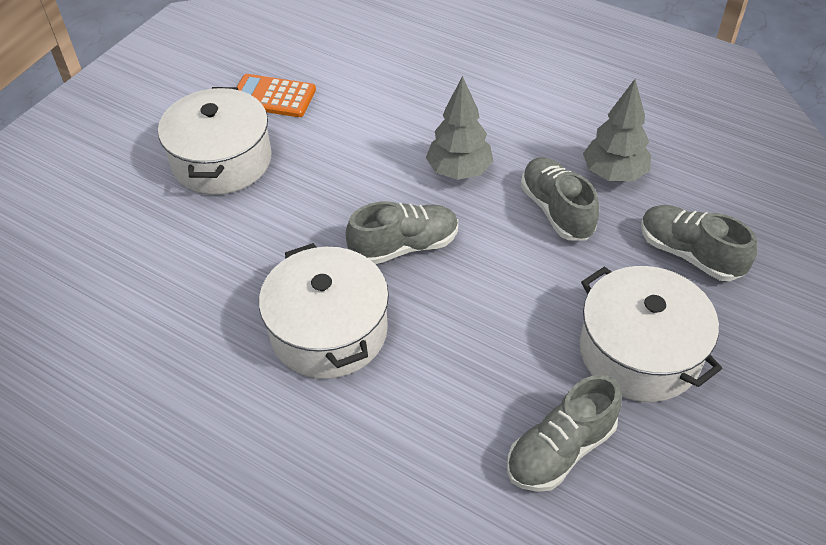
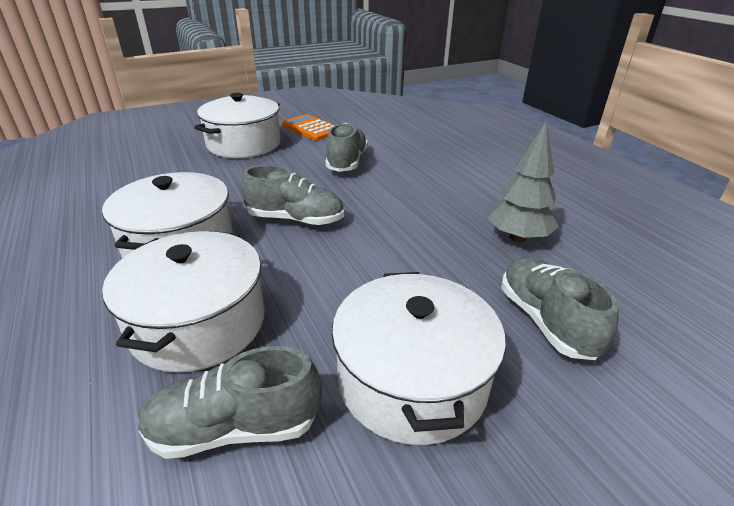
camera: 30 degrees right, 15 degrees down
grey tree [426,76,494,180] -> none
grey shoe [521,157,599,240] -> grey shoe moved to [325,123,368,172]
none -> white pot [102,231,265,373]

